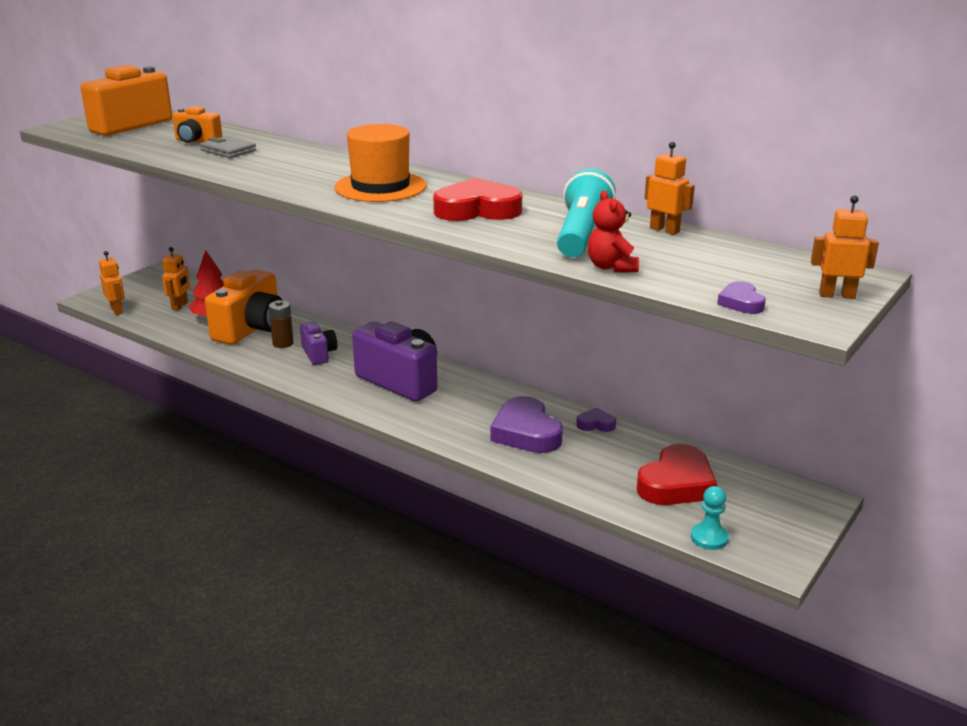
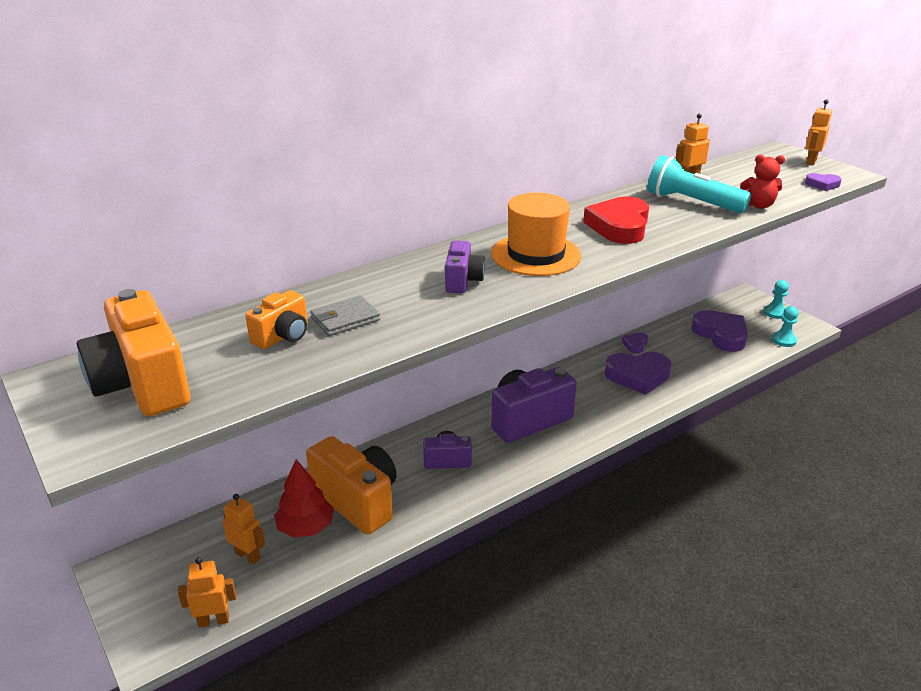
camera: 70 degrees left, 5 degrees up
brown battery [268,300,294,348] -> none
red heart [637,444,717,505] -> purple heart [691,310,748,352]
none -> purple camera [445,241,485,293]
none -> turquoise pawn [764,280,789,319]

